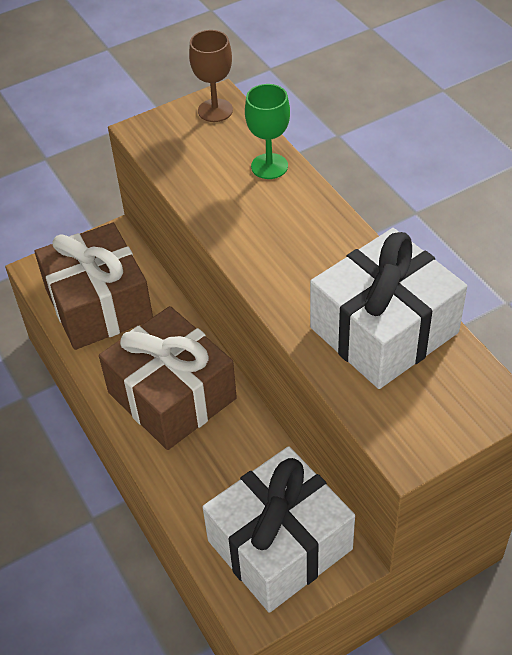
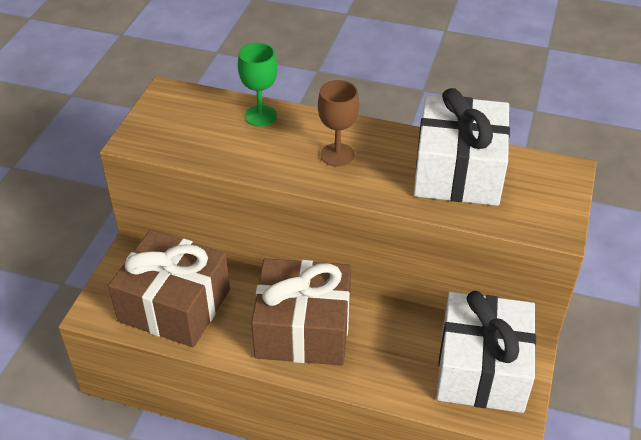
camera: 45 degrees left, 5 degrees down
brown goblet [189,30,233,122] -> brown goblet moved to [318,80,359,167]

